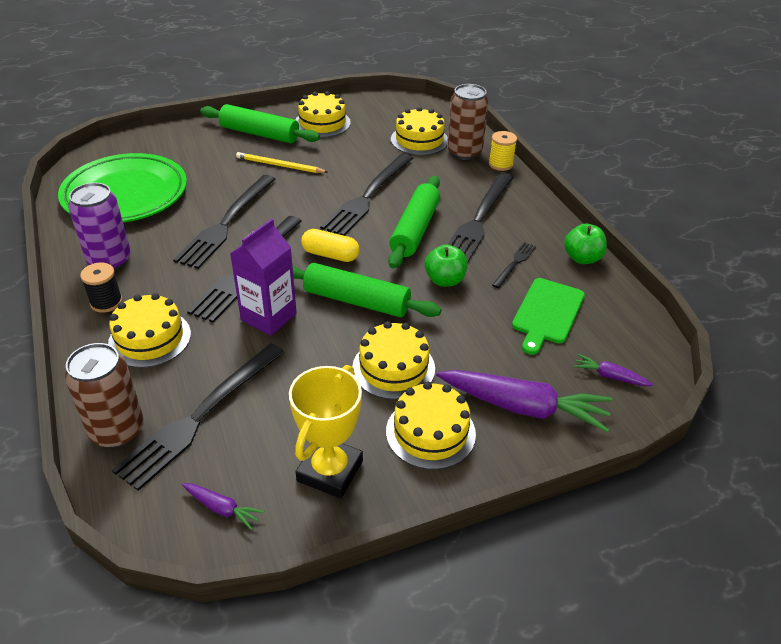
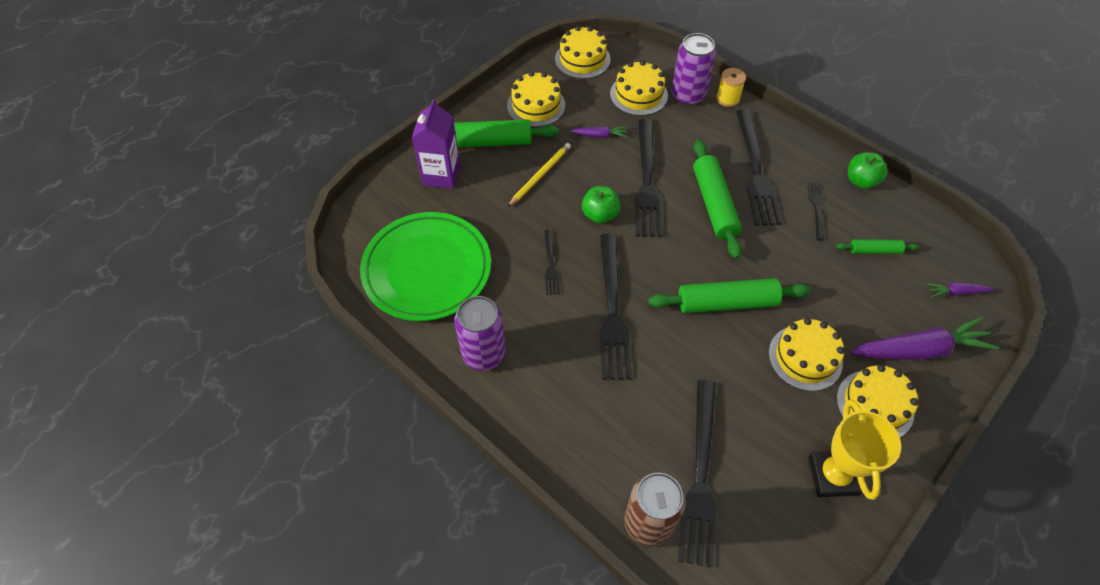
camera: 25 degrees left, 15 degrees up
black spool [80,262,122,313] -> none
yellow cake [108,293,191,368] -> yellow cake moved to [555,26,611,79]
black fork [173,175,276,269] -> black fork [544,230,560,295], size x0.48
purple carrot [182,483,265,530] -> purple carrot moved to [570,126,627,138]
purple carton [230,219,297,336] -> purple carton moved to [412,99,460,189]
yellow pencil [236,152,327,173] -> yellow pencil turned 135 degrees clockwise [508,143,571,207]
yellow capsule [301,229,360,262] -> none
green apple [425,244,468,287] -> green apple moved to [582,186,620,223]
brown can [447,84,489,160] -> purple can [671,33,716,106]
green cutting board [512,278,585,355] -> green rolling pin [836,239,919,254]

